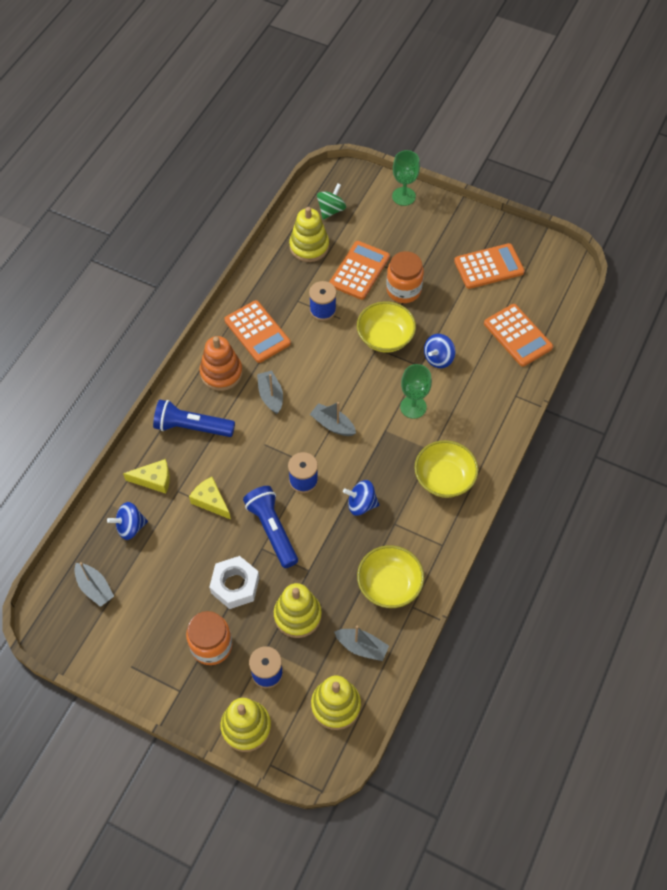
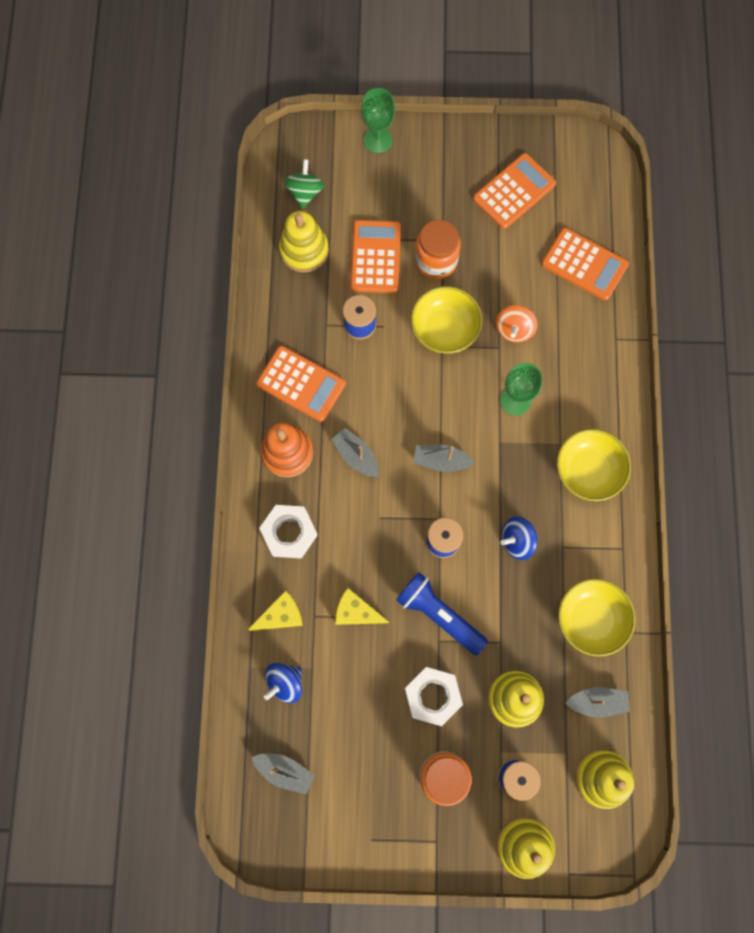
camera: 25 degrees left, 15 degrees up
blue flashlight [153,400,235,437] -> white nut [259,505,318,559]
blue spinning top [424,334,455,368] -> orange spinning top [496,305,537,343]

